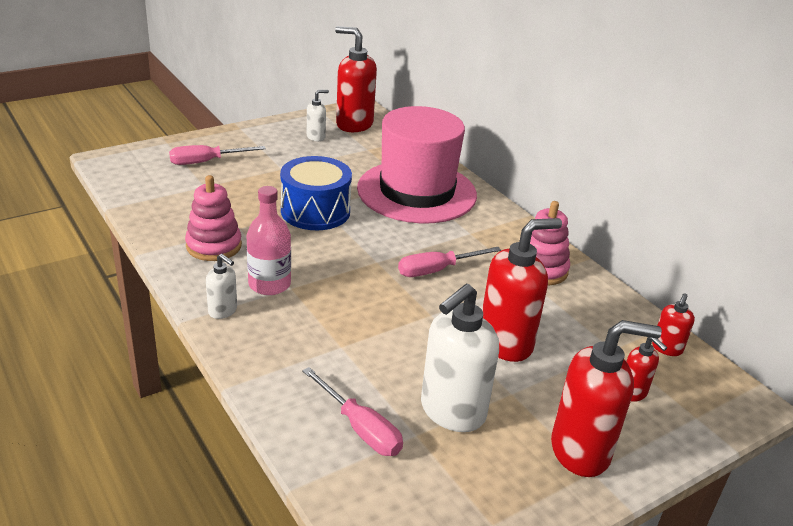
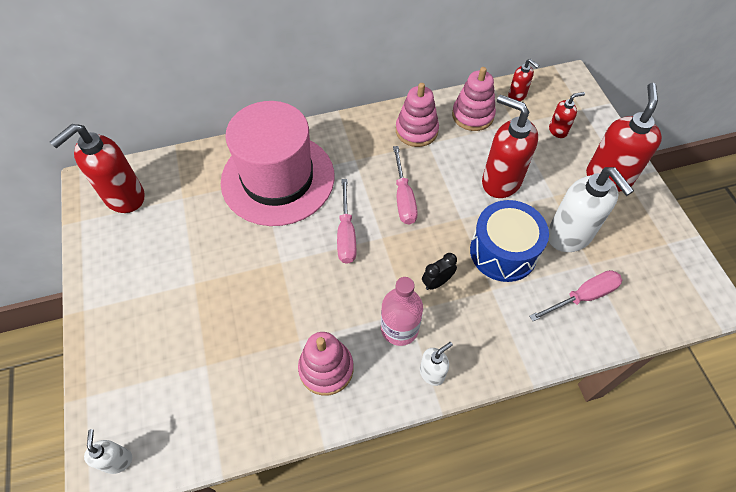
camera: 70 degrees left, 25 degrees up
pink screwdriver [169,145,266,165] -> pink screwdriver moved to [337,179,356,264]
blue drum [280,156,352,230] -> blue drum moved to [470,200,549,282]
white soap dispenser [307,90,329,141] -> white soap dispenser moved to [84,429,132,474]
red soap dispenser [482,218,562,362] -> red soap dispenser turned 45 degrees counterclockwise [482,94,538,198]
none -> black clock [422,253,457,290]
none -> pink stacking toy [452,67,496,131]

